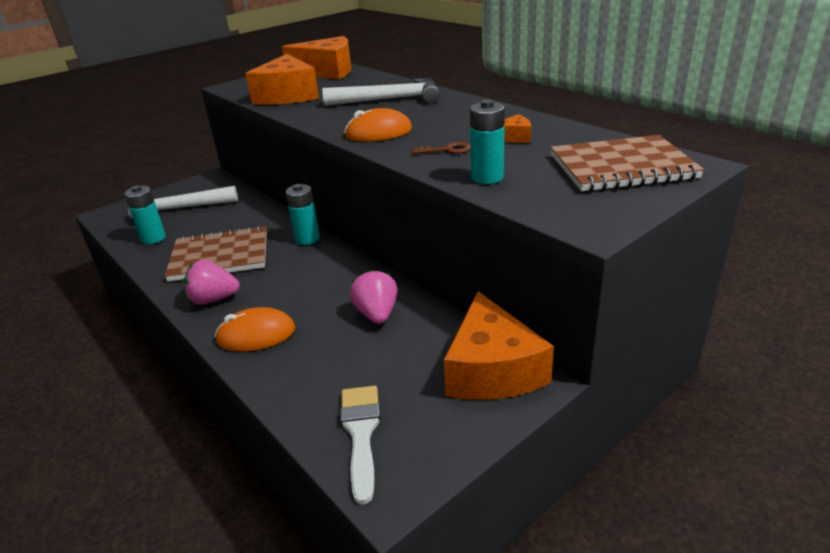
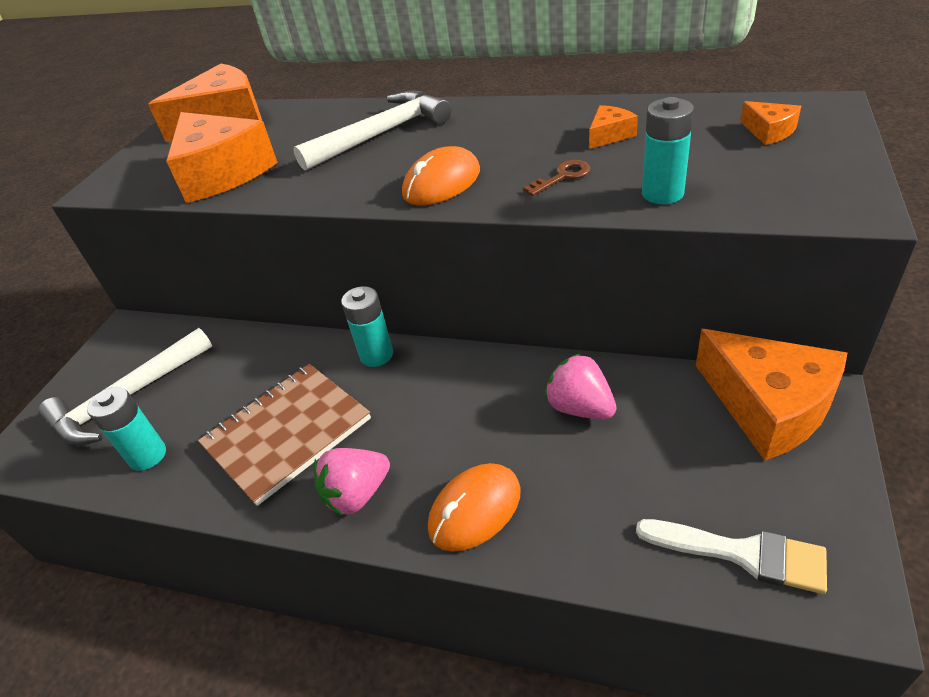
camera: 30 degrees left, 10 degrees up
white brush [340,386,380,505] -> white brush turned 150 degrees clockwise [636,519,827,594]
brown notebook [550,135,704,192] -> orange cheese [740,101,801,145]

